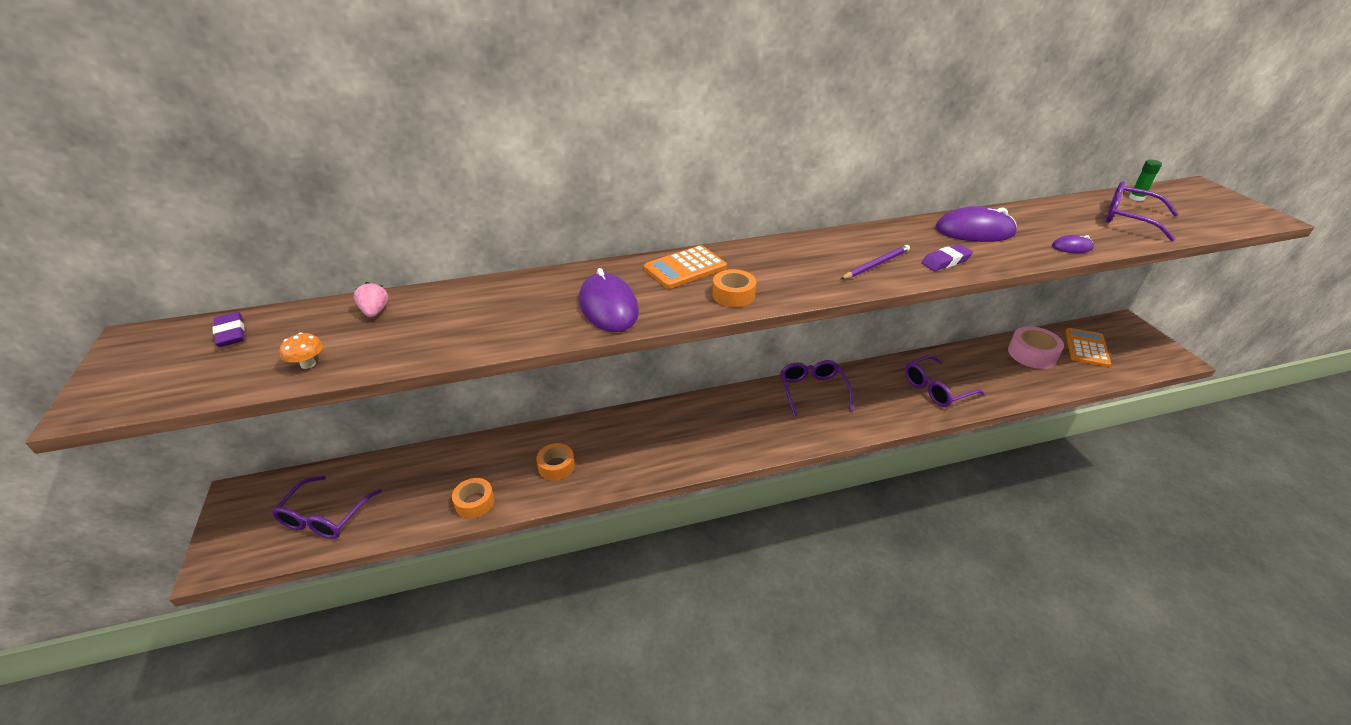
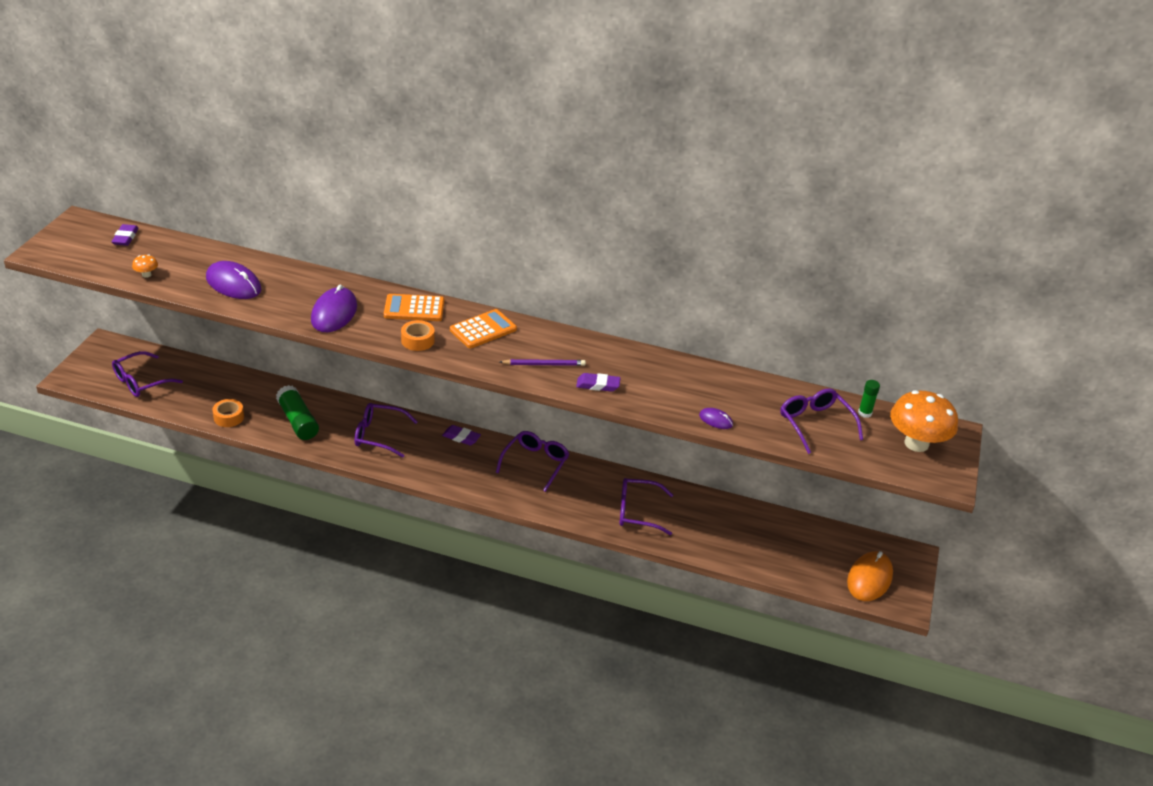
camera: 30 degrees right, 0 degrees up
pink strawberry [354,282,388,317] -> none
orange tape [536,443,575,481] -> green glue stick [276,385,319,440]
purple mouse [936,206,1017,242] -> purple mouse moved to [206,261,262,299]
pink tape [1008,326,1064,369] -> none
orange calculator [1065,328,1111,367] -> orange calculator moved to [450,309,517,348]
none -> purple glasses [355,403,418,458]
none -> purple eraser [442,425,481,445]
none -> orange mouse [847,551,893,601]
none -> orange mushroom [890,390,958,452]

